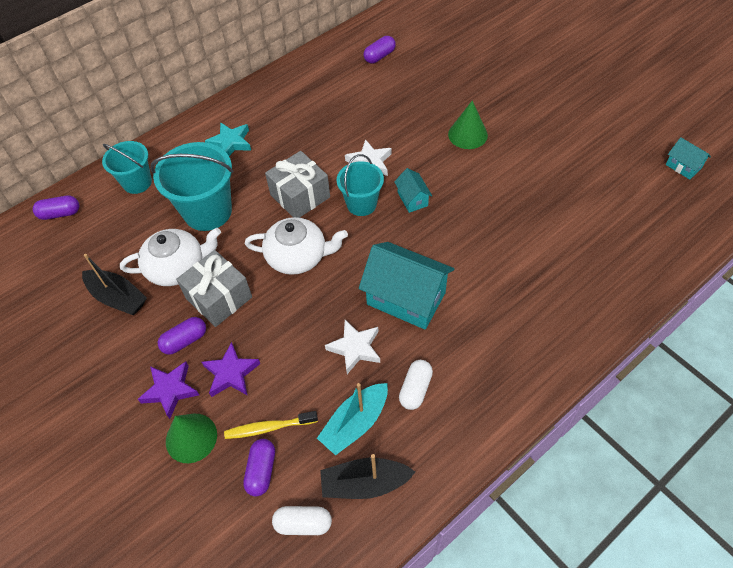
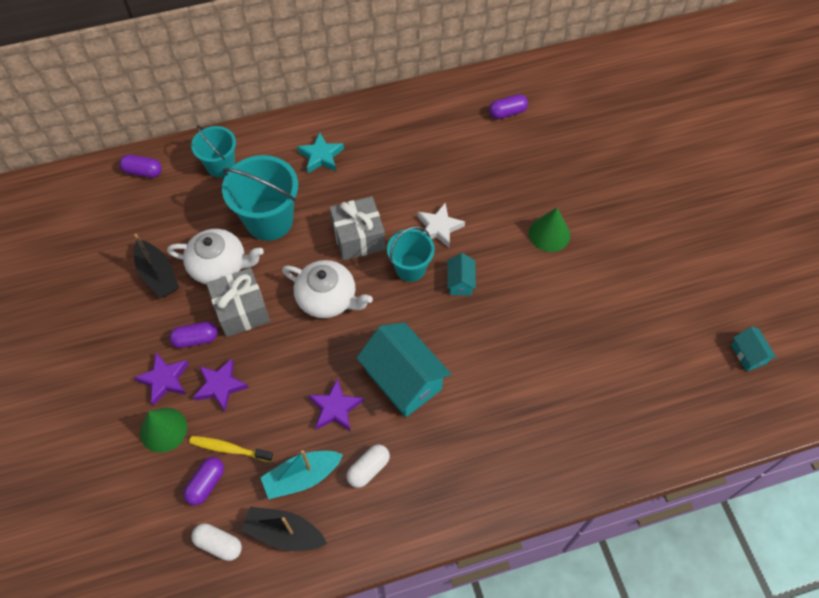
camera: 20 degrees right, 5 degrees up
white star [325,320,380,374] -> purple star [308,378,363,431]

